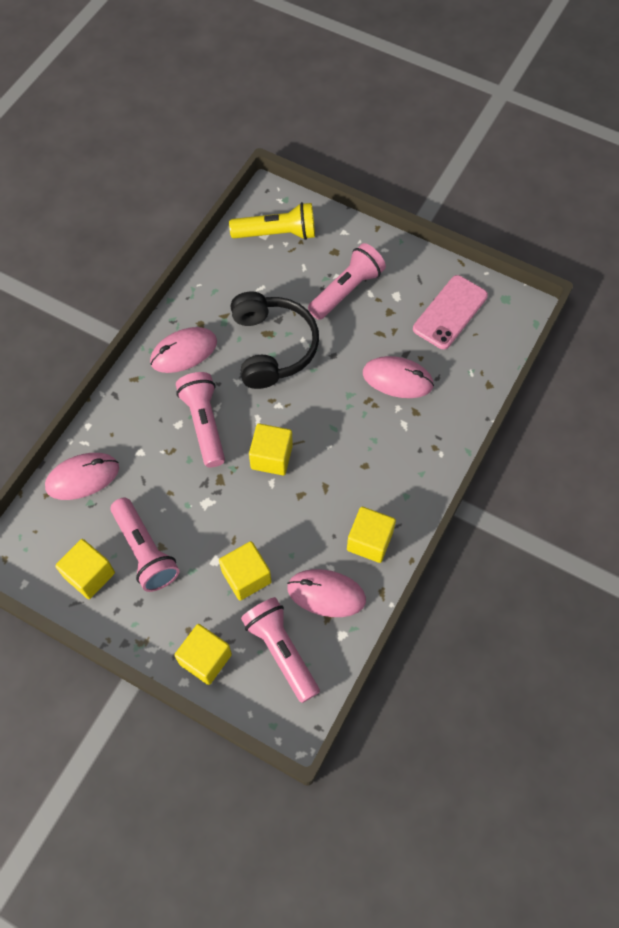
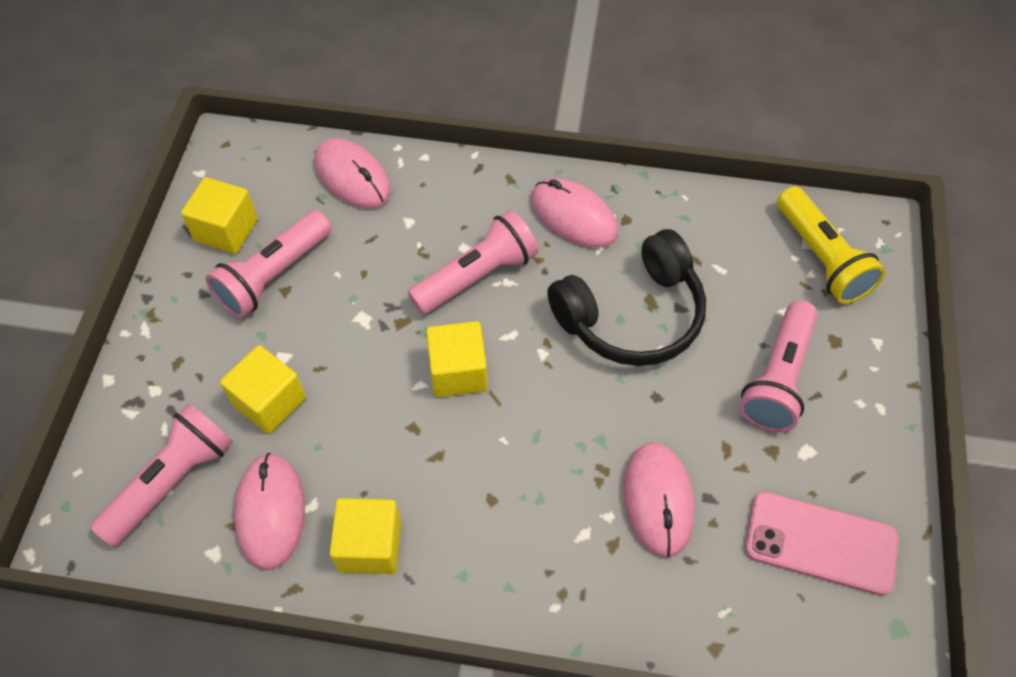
camera: 70 degrees right, 5 degrees down
yellow cube [174,624,232,685] -> none
pink flashlight [308,243,386,320] -> pink flashlight turned 90 degrees clockwise [739,300,818,433]

